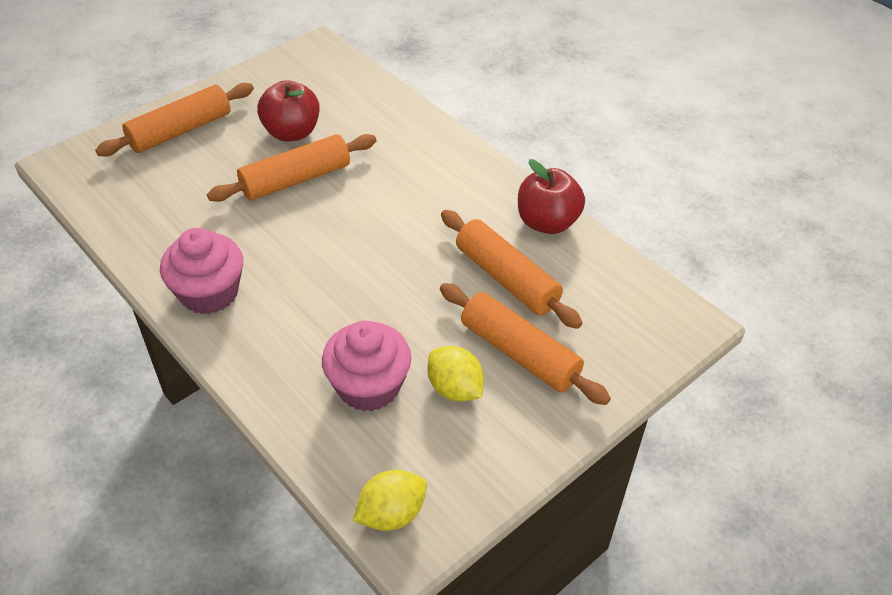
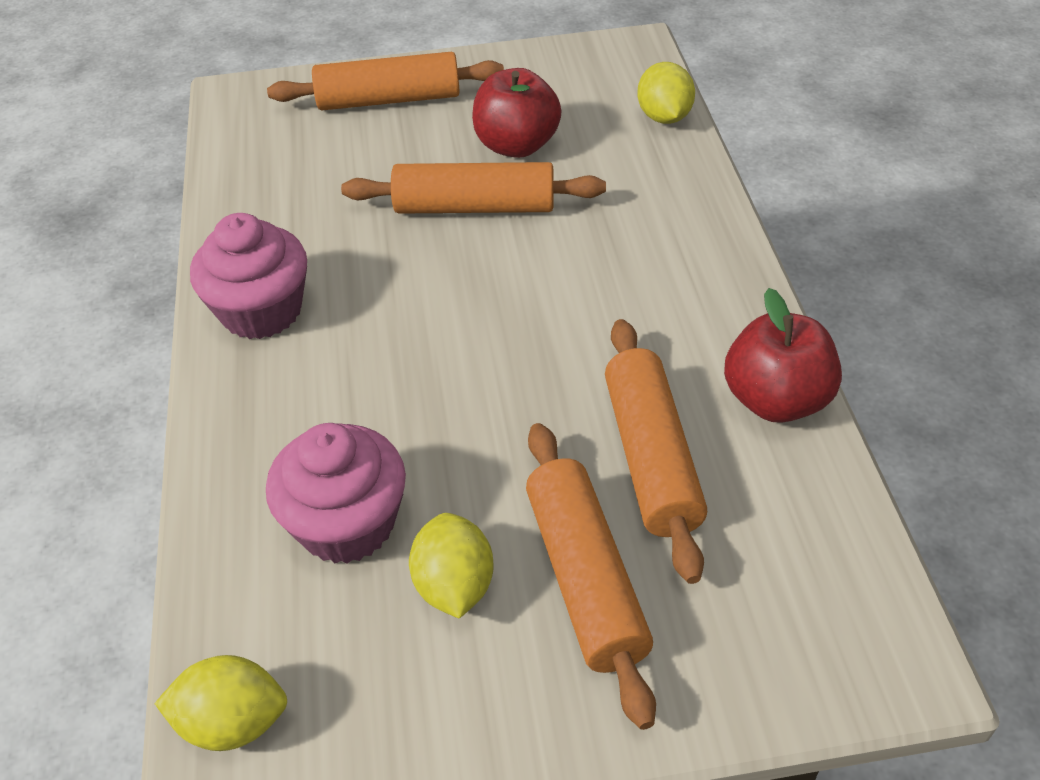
camera: 35 degrees right, 0 degrees up
none -> yellow lemon [637,62,695,124]

